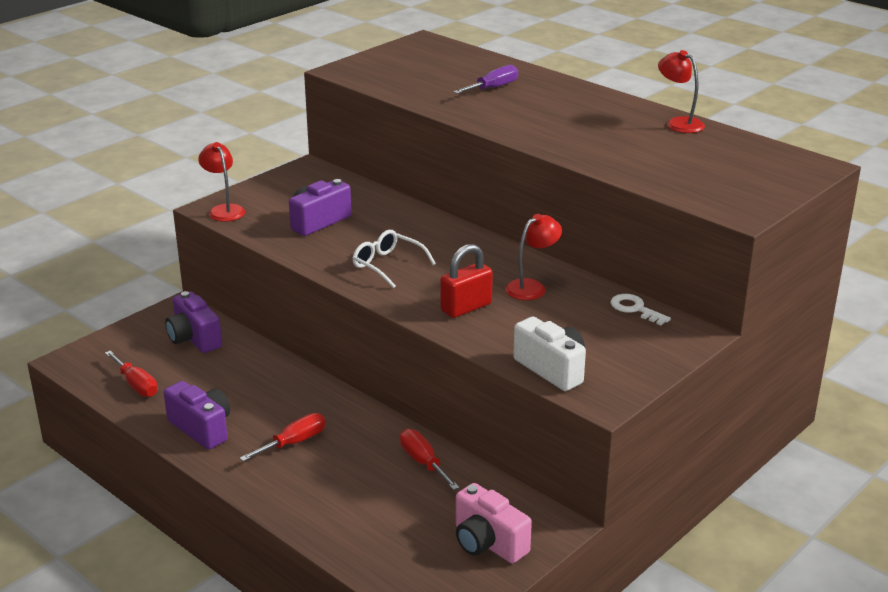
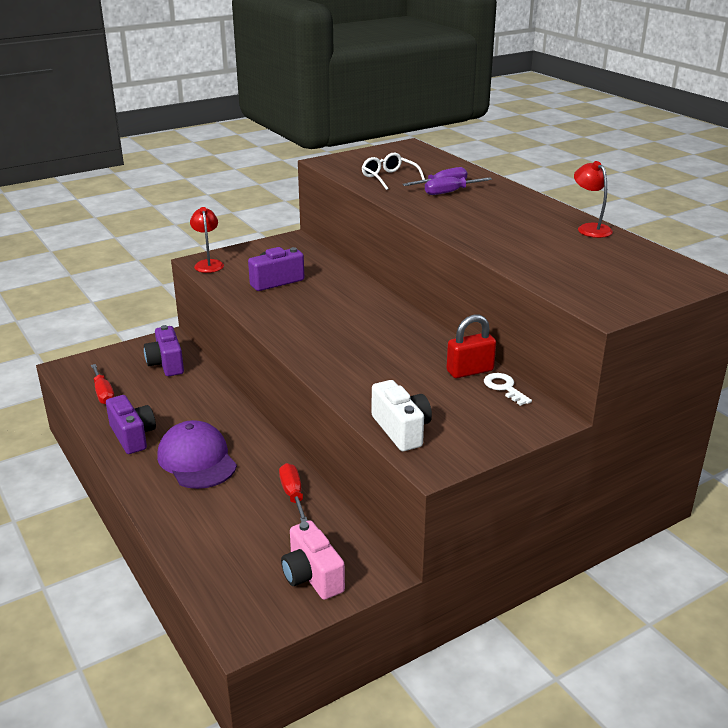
camera: 15 degrees right, 0 degrees up
red screwdriver [239,413,326,462] -> purple cap [157,420,237,489]
white glasses [353,230,436,288] -> white glasses moved to [362,153,425,190]
red padlock [440,244,493,318] -> red padlock moved to [446,315,496,378]
red lamp [505,214,562,300] -> none
none -> purple screwdriver [425,177,492,195]

